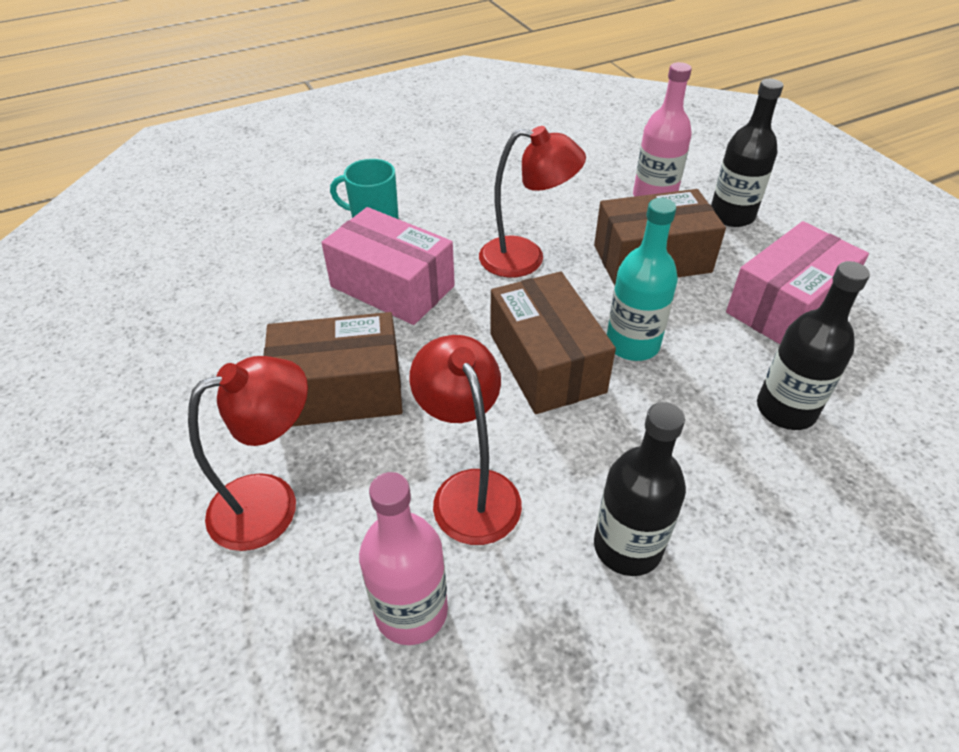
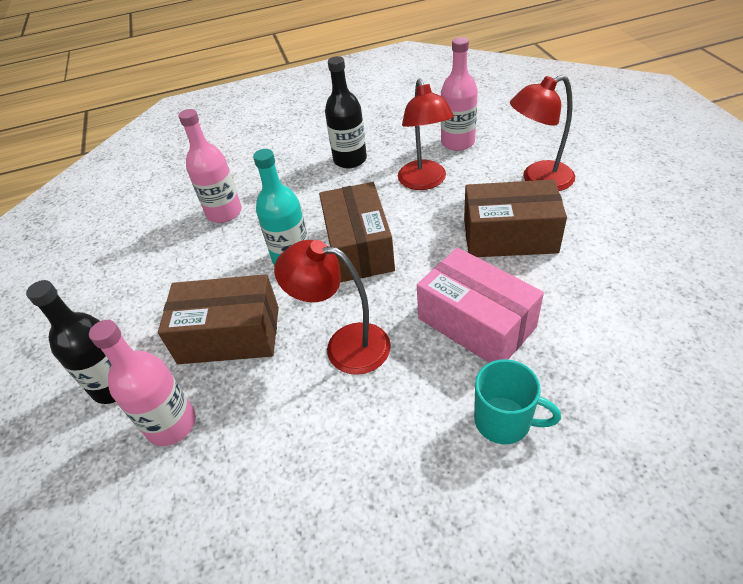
camera: 165 degrees left, 0 degrees up
pink box [726,221,869,344] -> none
black bottle [757,261,870,430] -> pink bottle [178,109,242,223]

